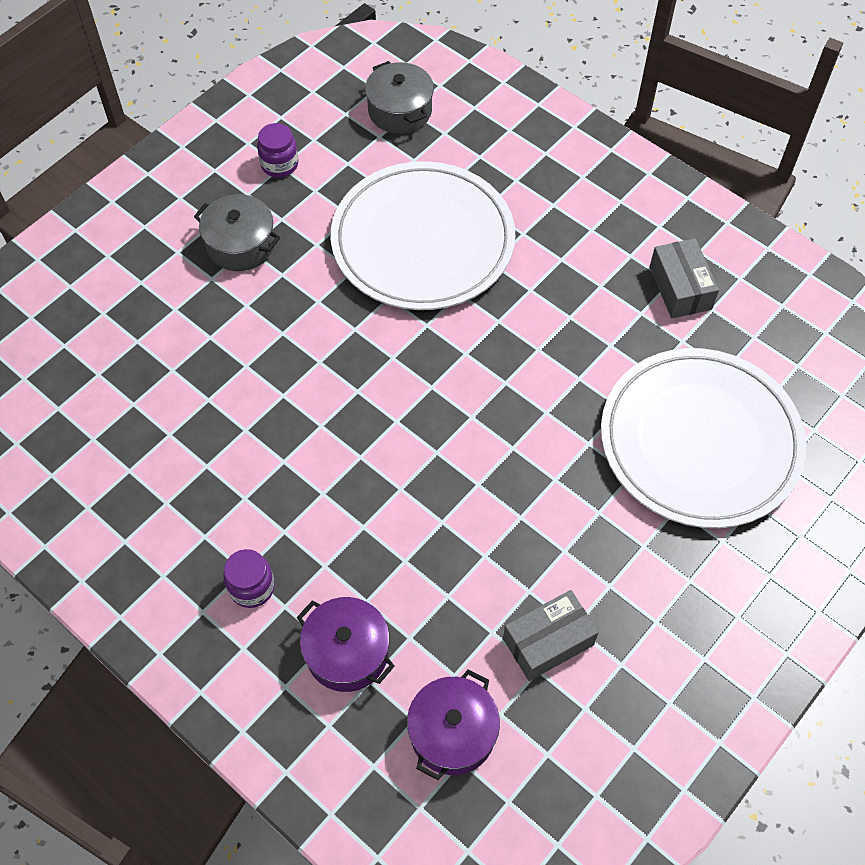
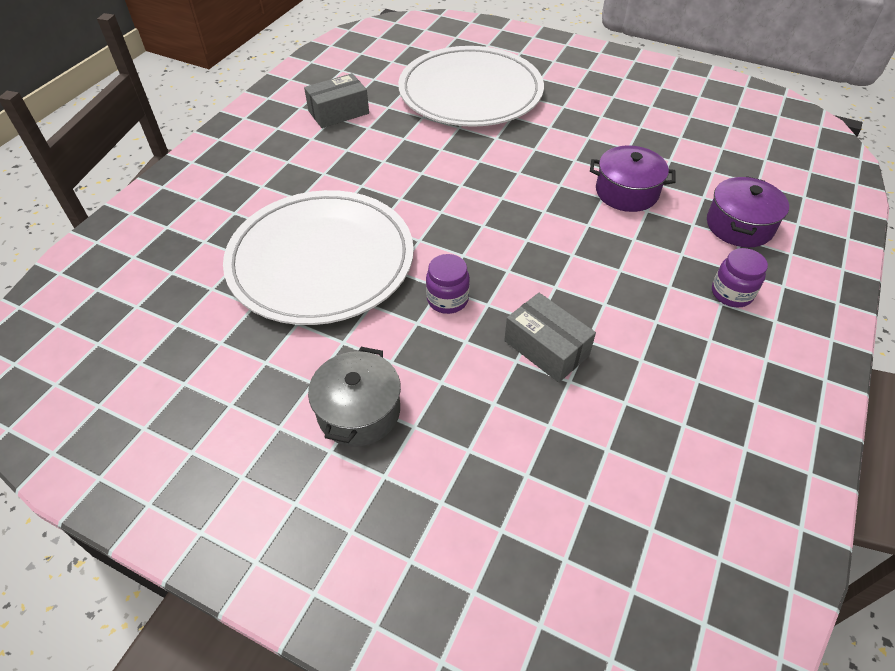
camera: 105 degrees left, 10 degrees down
purple jar [257,123,298,177] -> purple jar moved to [426,254,470,314]
grey pot [365,61,434,134] -> none
purple pot [407,670,500,780] -> purple pot moved to [590,145,676,212]
grey box [503,590,599,681] -> grey box moved to [504,293,596,383]

